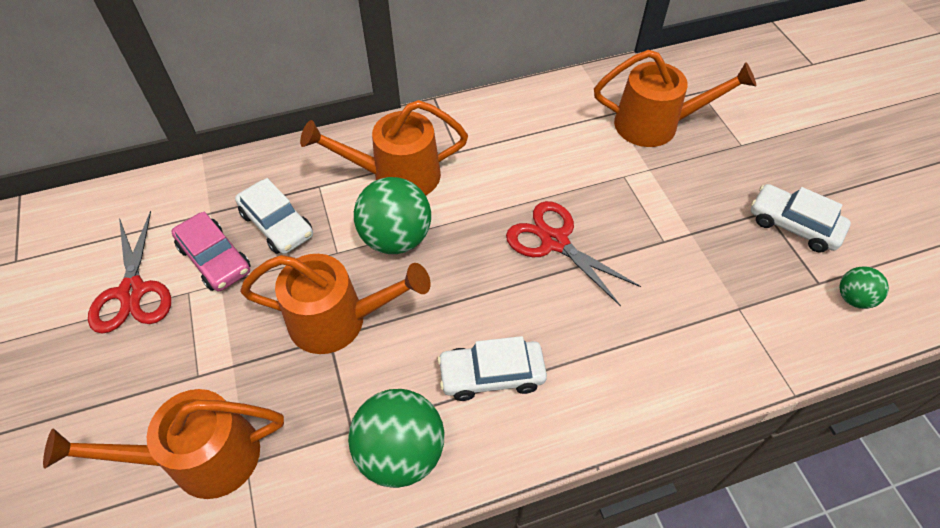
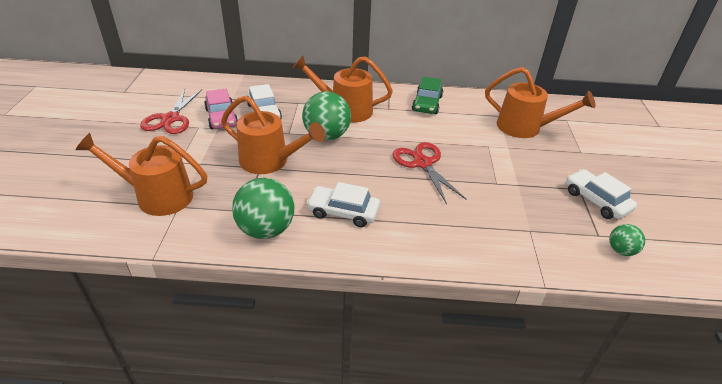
camera: 20 degrees right, 15 degrees down
none -> green car [412,76,443,114]

